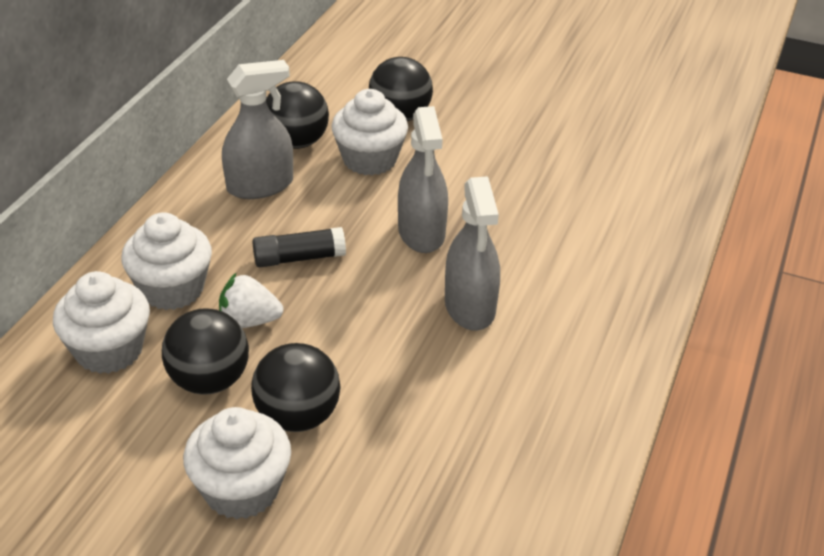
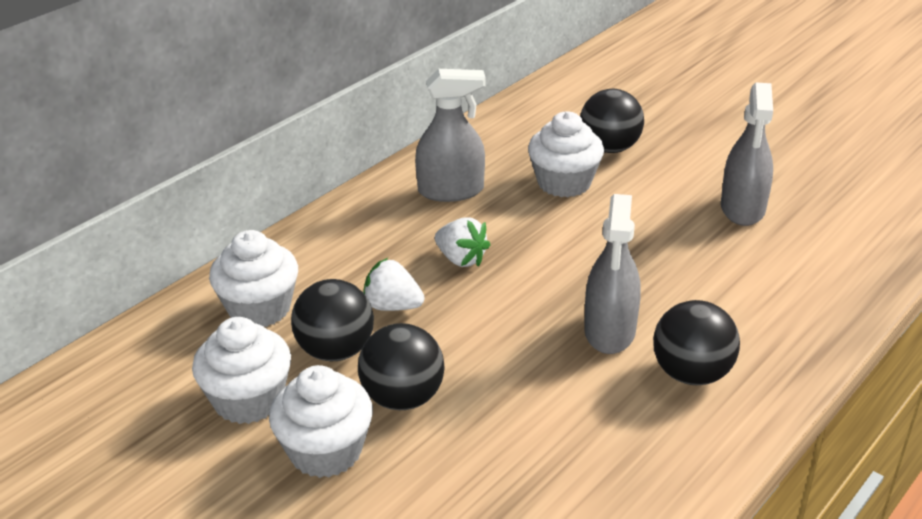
camera: 20 degrees right, 5 degrees down
white cupcake [121,212,212,310] -> white cupcake moved to [192,317,291,424]
black glue stick [253,227,346,268] -> white strawberry [435,217,490,267]
black ball [266,81,329,149] -> black ball moved to [653,300,740,385]
grey spray bottle [398,106,448,253] -> grey spray bottle moved to [721,82,773,226]

